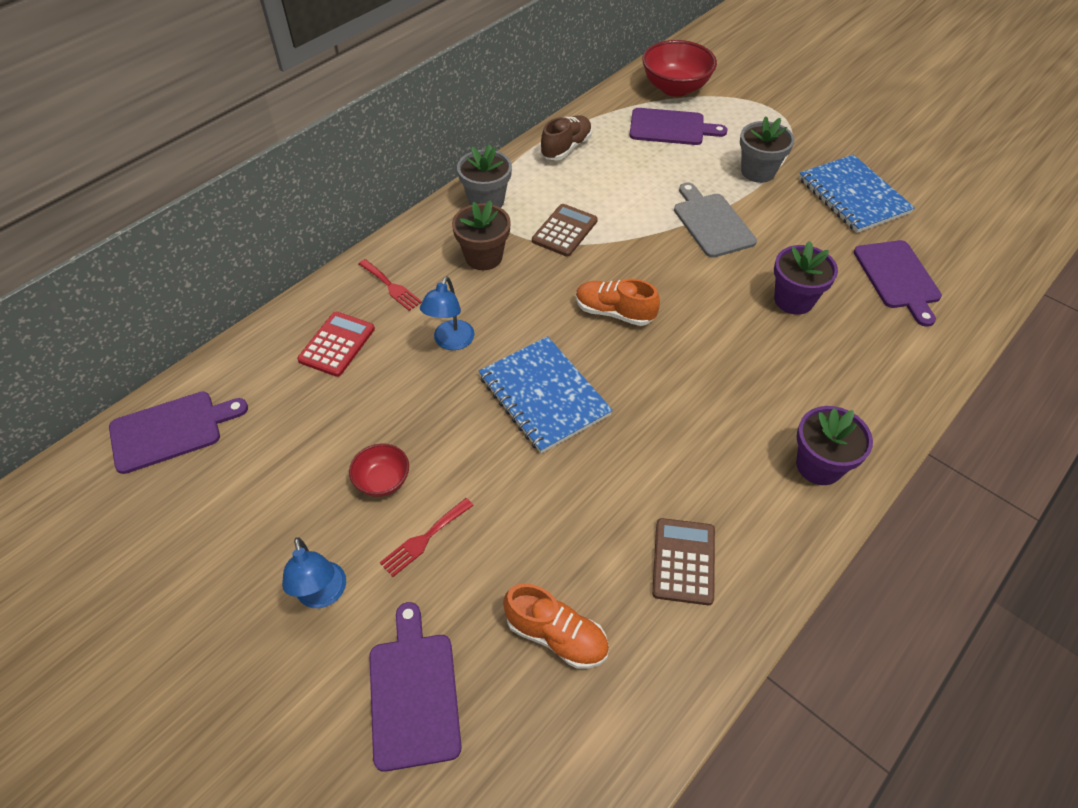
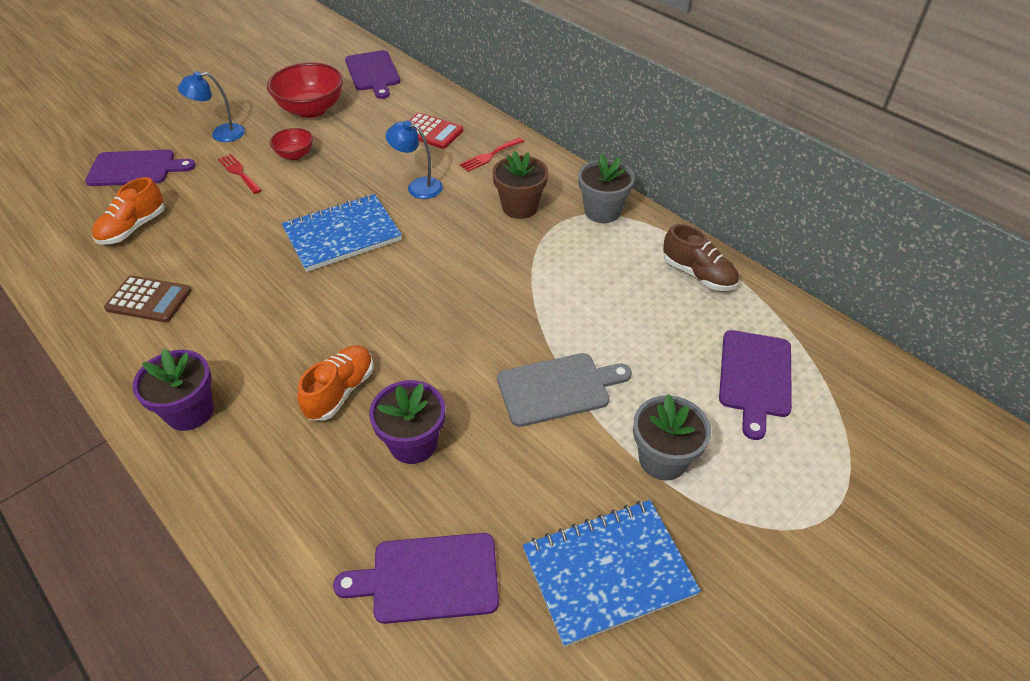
camera: 95 degrees right, 5 degrees down
brown calculator [532,204,598,257] -> none
orange shoe [576,279,660,326] -> orange shoe moved to [297,345,374,420]
red bowl [642,40,717,97] -> red bowl moved to [267,62,343,118]

